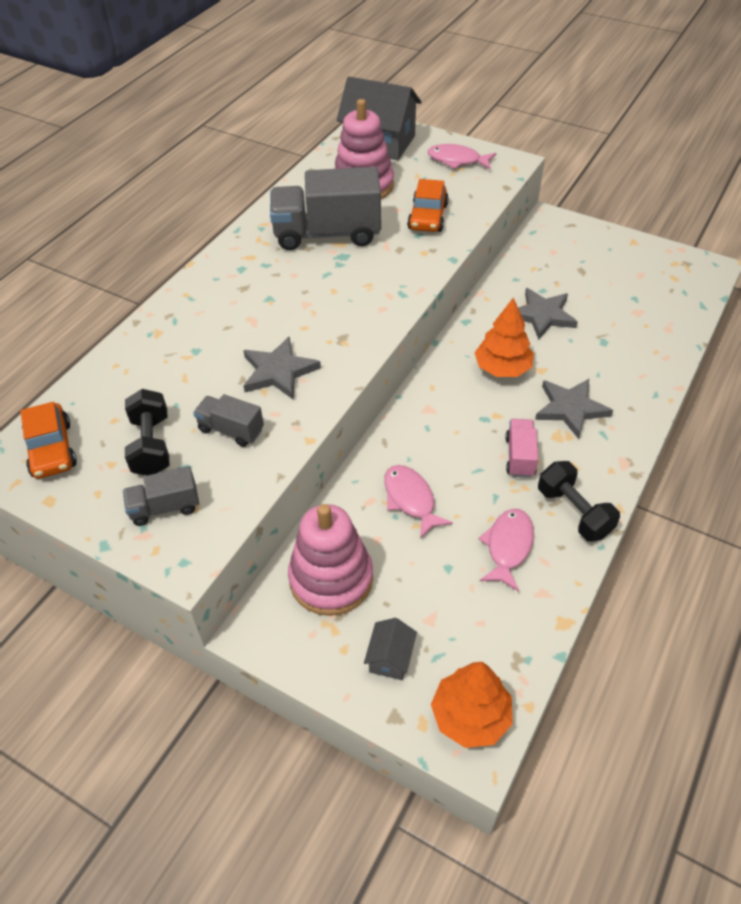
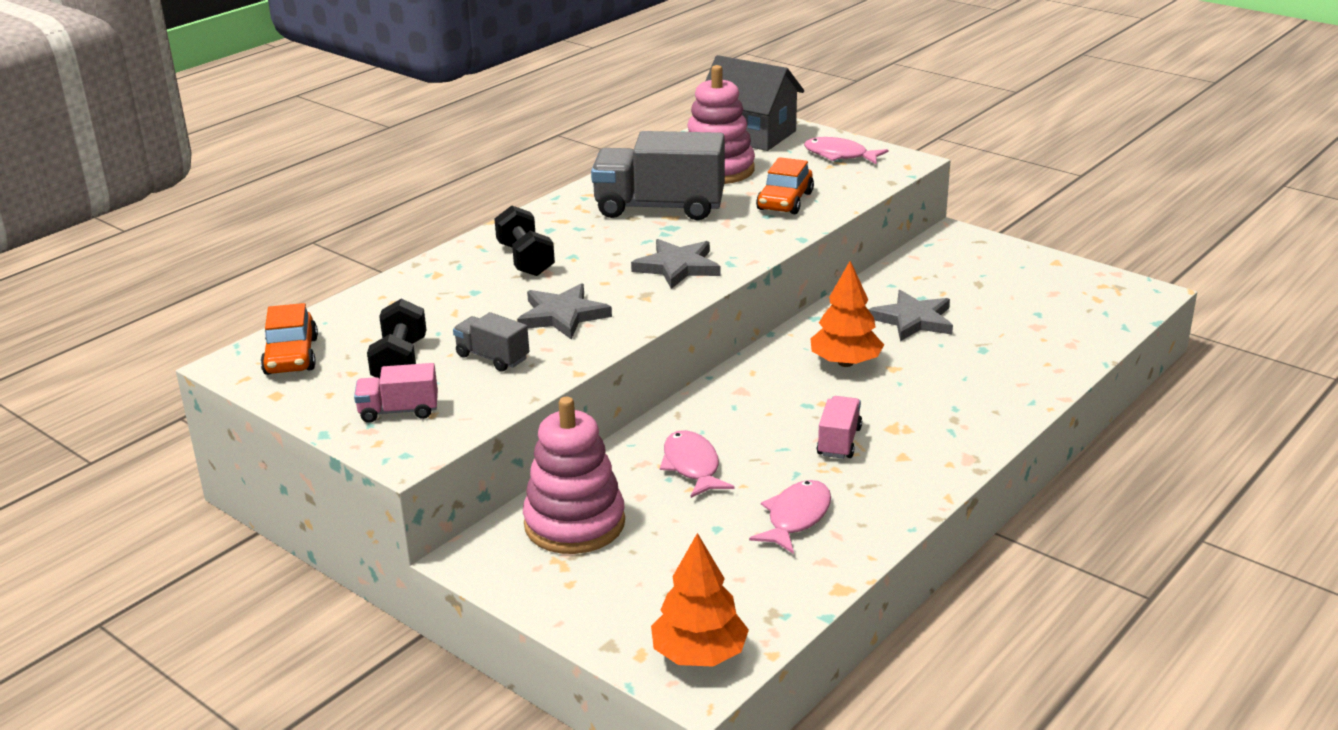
camera: 10 degrees right, 20 degrees down
grey truck [123,466,199,526] -> pink truck [354,363,438,423]
grey house [364,618,417,680] -> none
grey star [535,379,613,439] -> grey star moved to [631,239,720,289]
black dumbbell [538,461,620,542] -> black dumbbell moved to [494,205,555,276]

